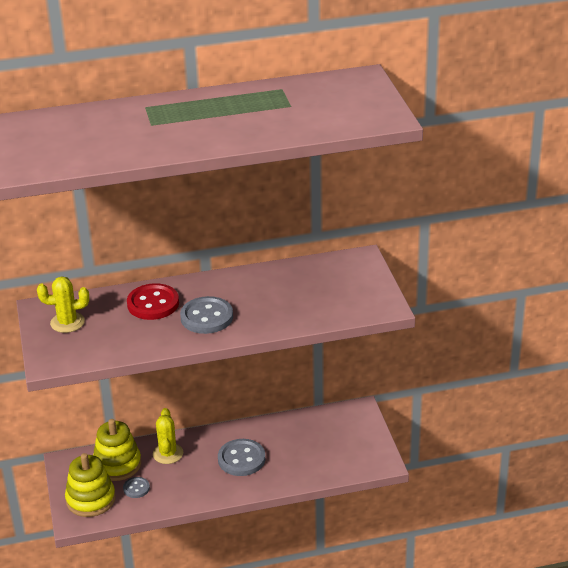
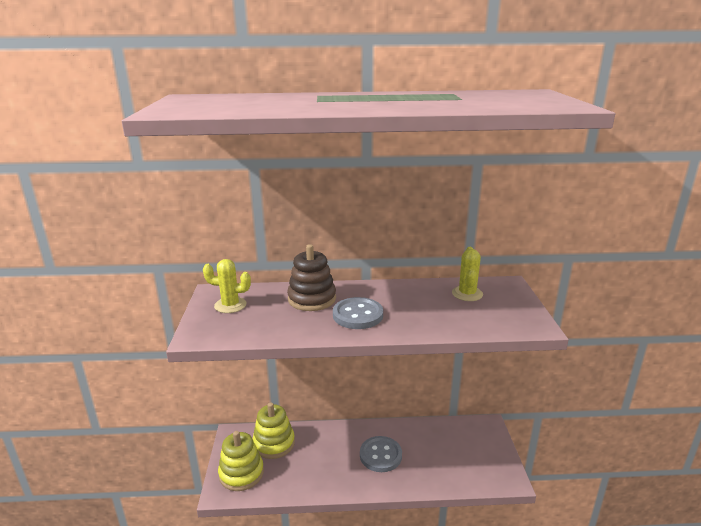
camera: 10 degrees right, 10 degrees down
grey button [123,477,150,498] -> none
red button [127,283,179,320] -> brown stacking toy [287,244,336,311]
yellow cactus [153,408,183,464] -> yellow cactus moved to [452,247,483,301]

